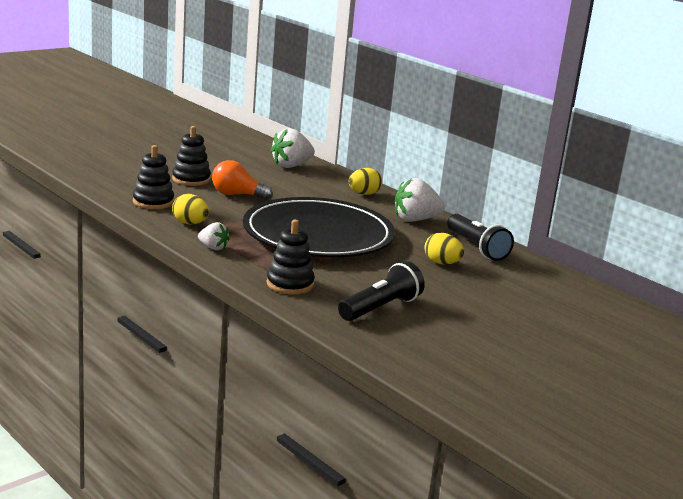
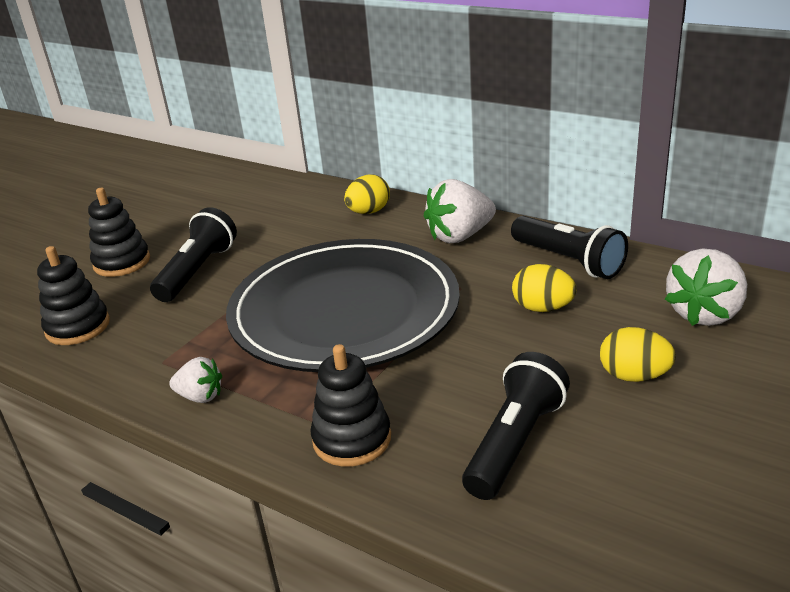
camera: 10 degrees left, 10 degrees up
yellow egg [172,194,209,225] -> yellow egg moved to [600,327,676,382]
orange light bulb [212,160,273,200] -> black flashlight [150,207,237,302]
white strawberry [270,128,315,168] -> white strawberry moved to [665,248,747,326]

